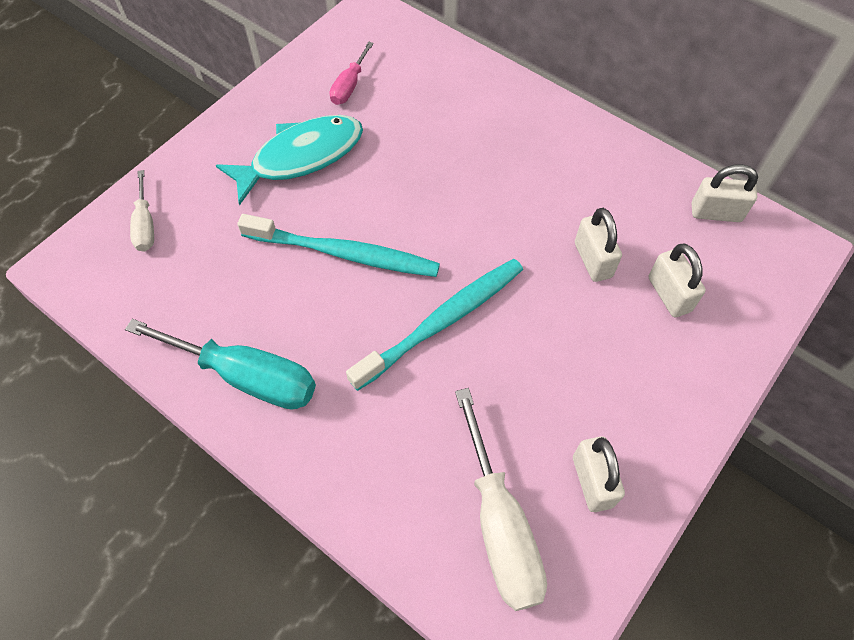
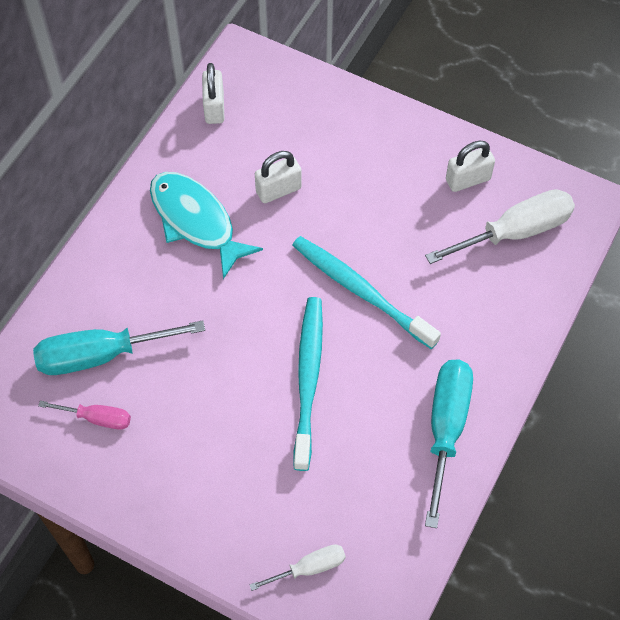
camera: 100 degrees left, 0 degrees up
turquoise fish [216,115,363,206] -> turquoise fish moved to [150,172,263,279]
white padlock [649,243,706,317] -> none
none -> turquoise screwdriver [33,320,205,375]

